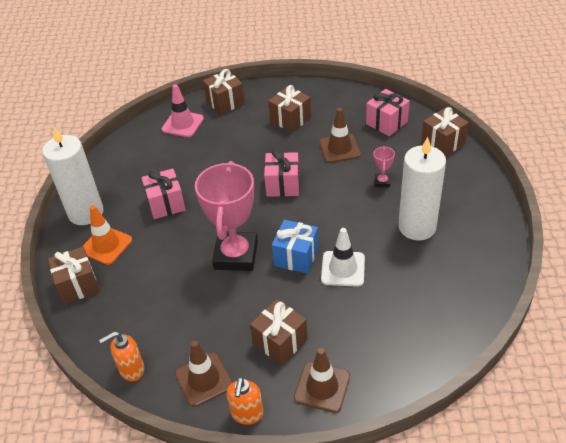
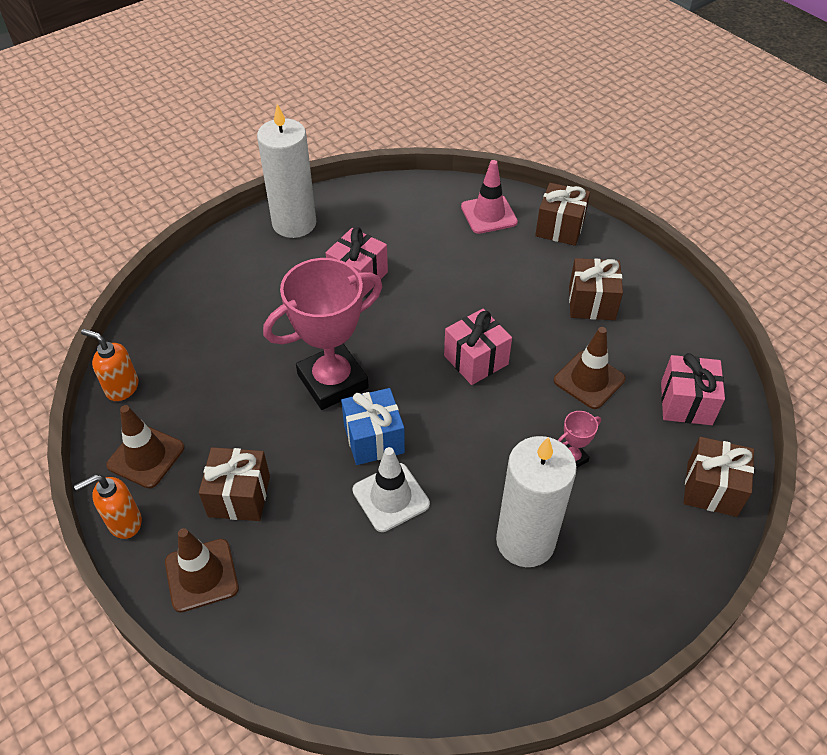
camera: 50 degrees right, 5 degrees up
brown gift [48,247,99,304] -> none
orange traffic cone [82,205,132,265] -> none

